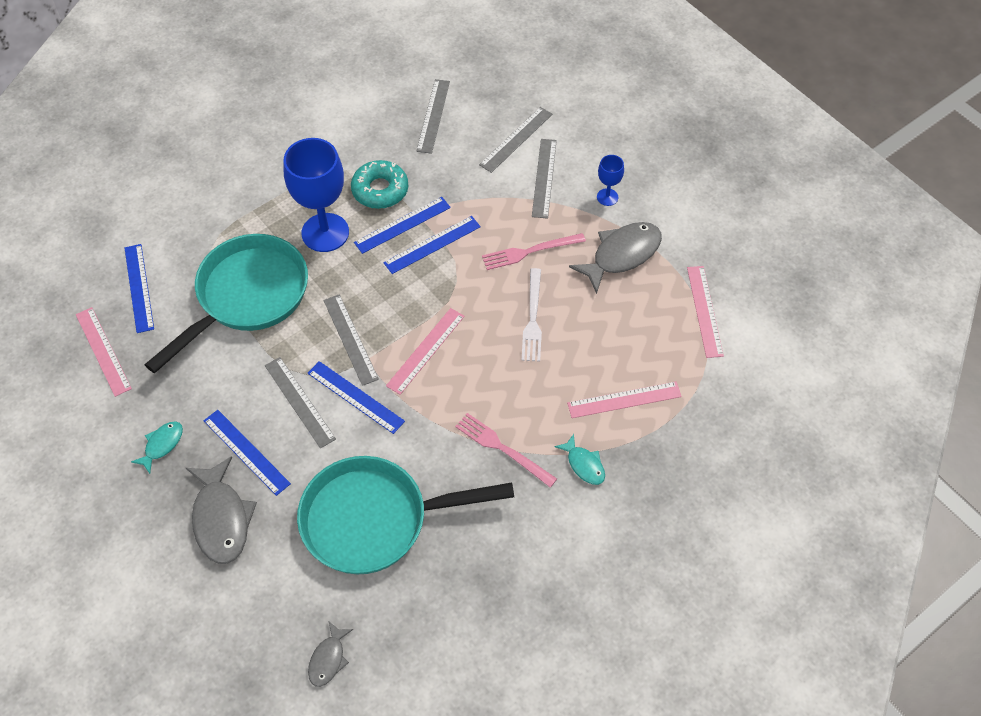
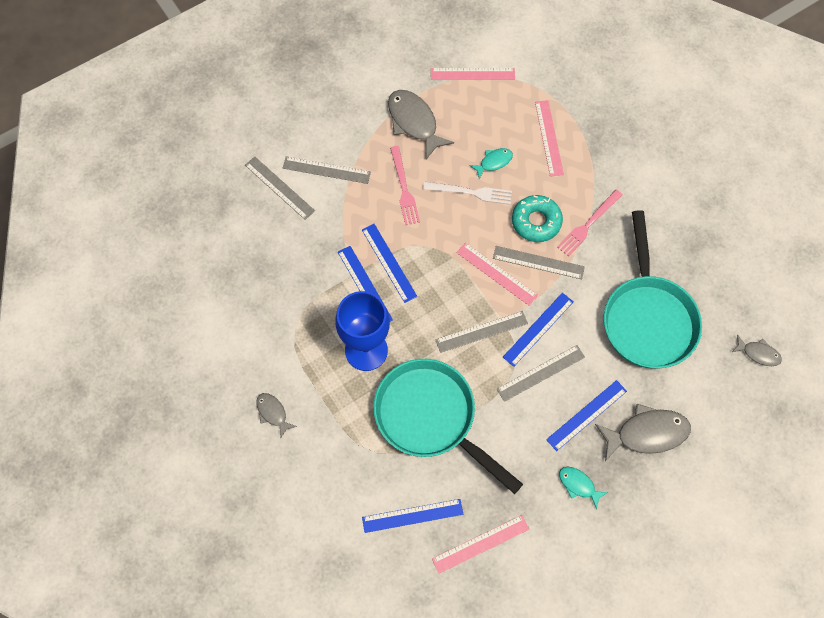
camera: 85 degrees left, 10 degrees up
turquoise donut [351,160,408,209] -> turquoise donut moved to [512,195,563,242]
grey ruler [416,79,450,154] -> grey ruler moved to [493,246,585,279]
turquoise fish [554,434,605,485] -> turquoise fish moved to [469,148,513,179]
blue goblet [597,155,624,206] -> none
none -> grey fish [256,393,297,439]

